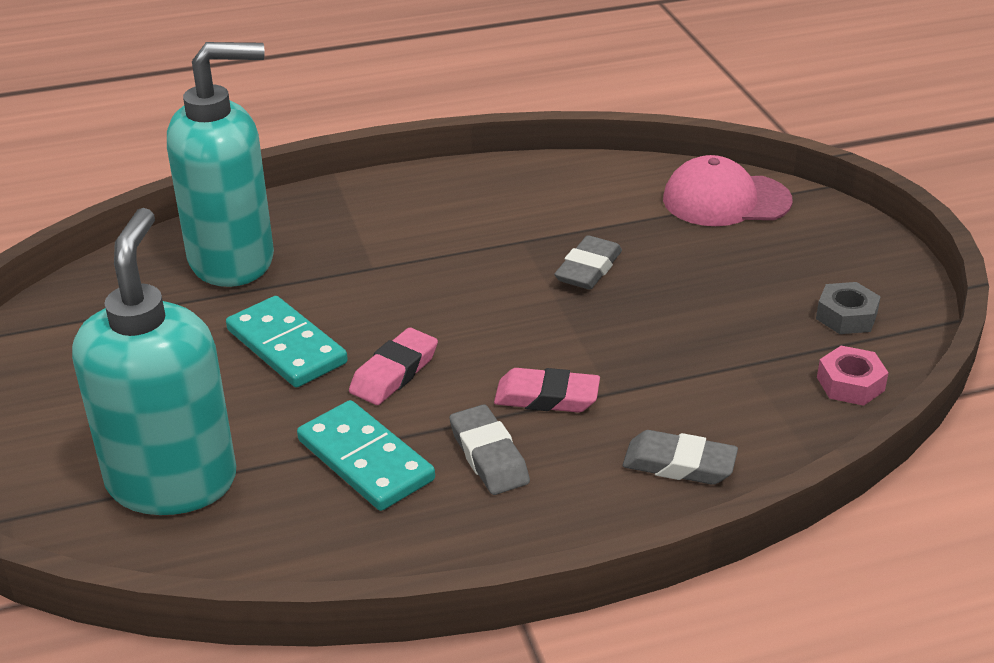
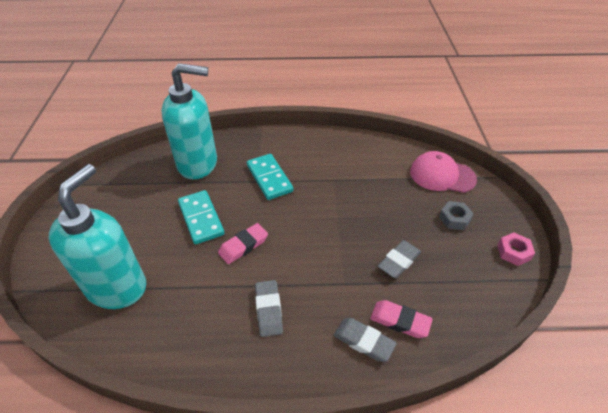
camera: 15 degrees right, 10 degrees up
turquoise domino [297,400,435,511] -> turquoise domino moved to [247,154,293,200]
pink eraser [494,368,600,413] -> pink eraser moved to [370,300,433,338]
grey eraser [554,236,622,289] -> grey eraser moved to [378,240,421,278]
grey nut [816,282,881,334] -> grey nut moved to [439,201,474,230]
pink nut [817,346,889,406] -> pink nut moved to [497,233,535,266]

